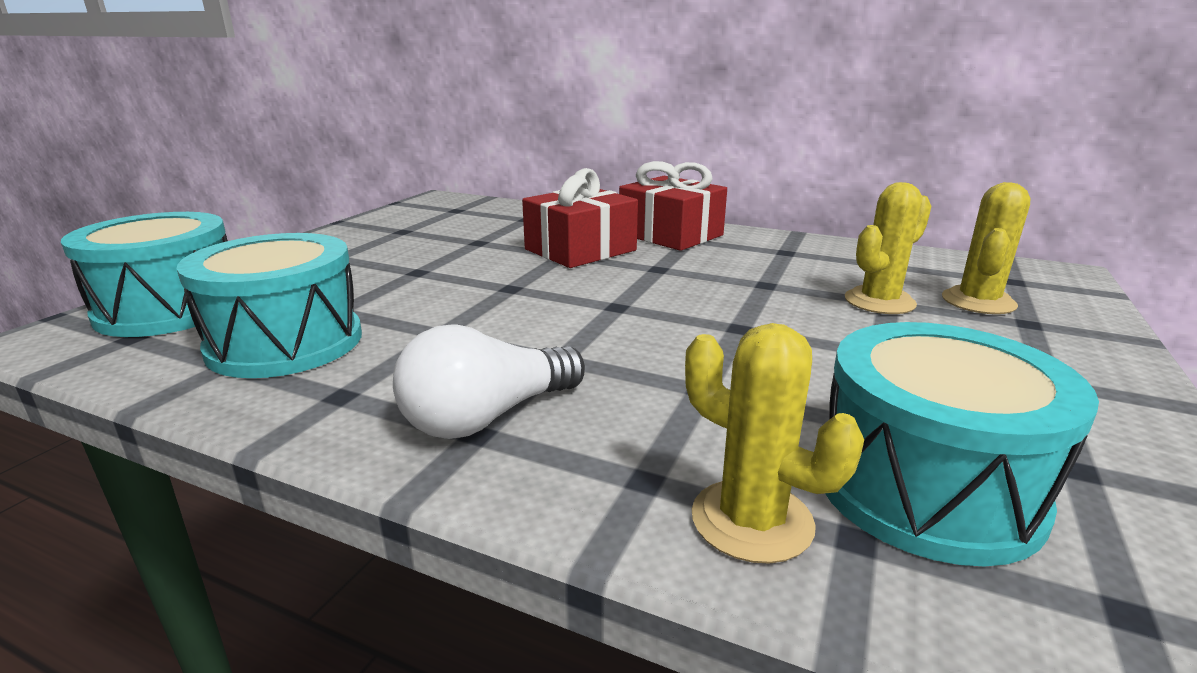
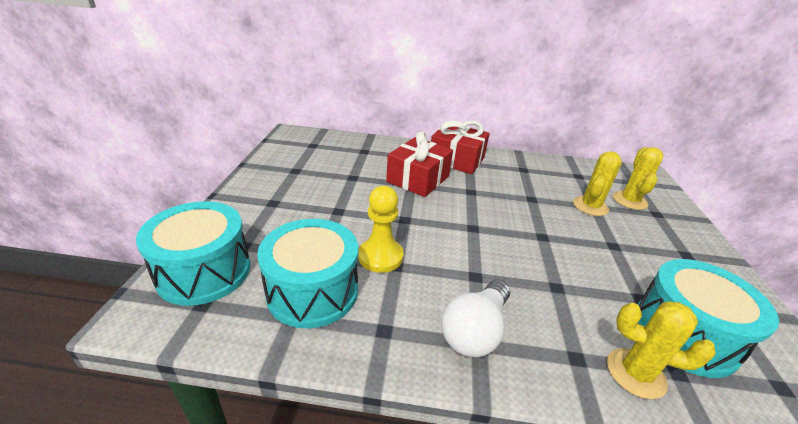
camera: 20 degrees left, 10 degrees up
none -> yellow pawn [358,186,404,273]

